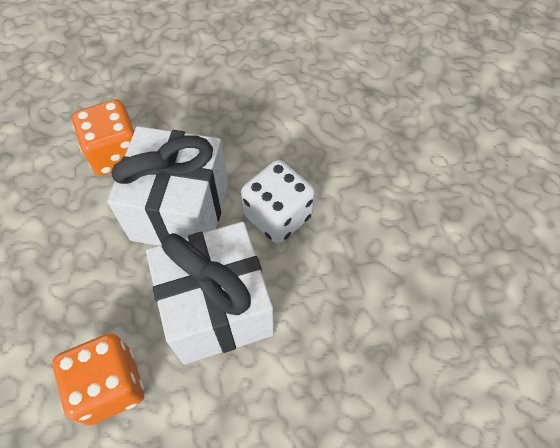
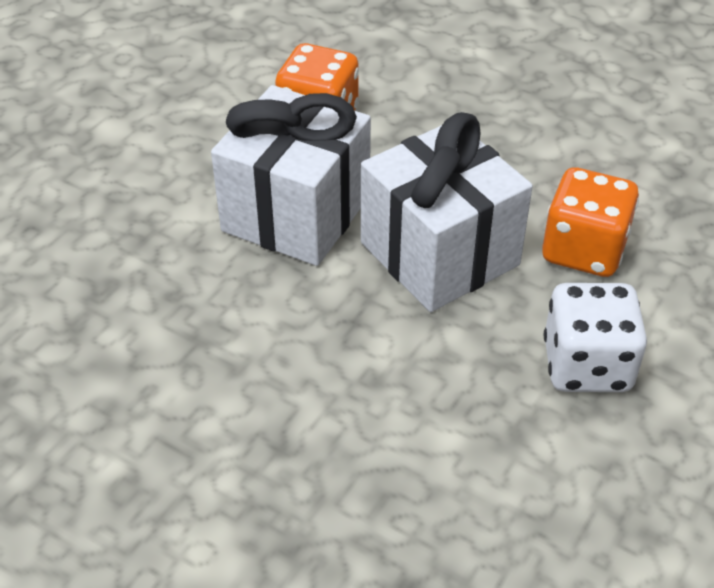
camera: 135 degrees right, 15 degrees down
white dice [241,160,315,244] -> white dice moved to [544,283,647,392]

